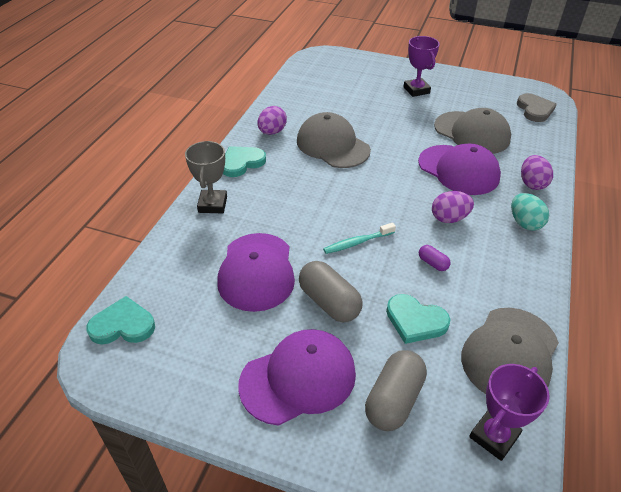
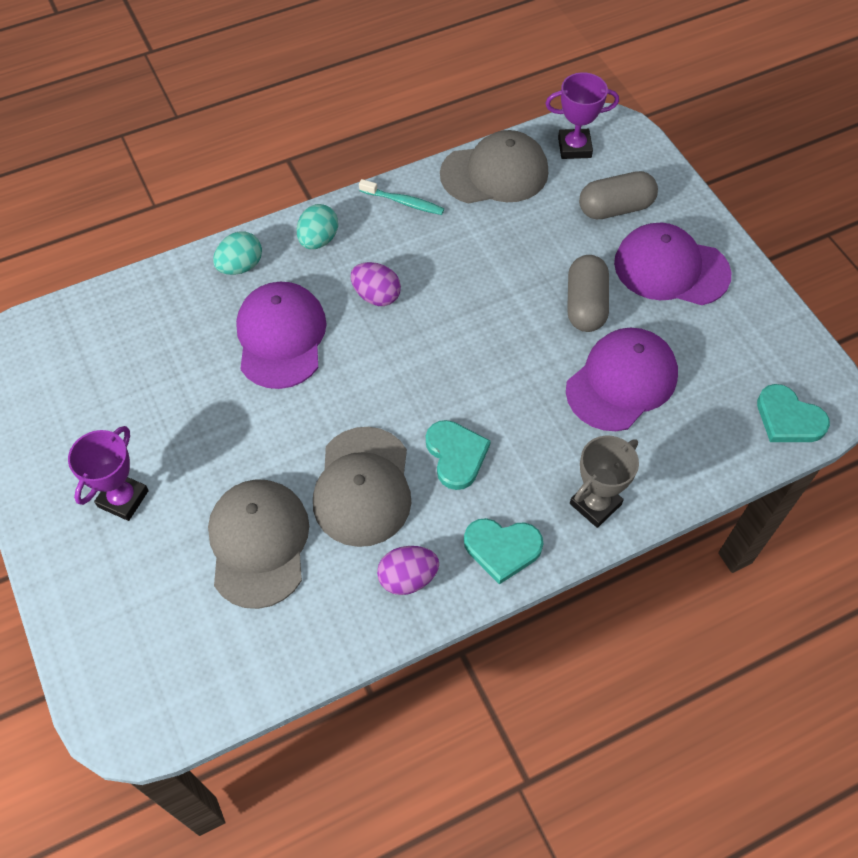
camera: 135 degrees left, 15 degrees up
turquoise toothbrush [323,223,396,254] -> turquoise toothbrush moved to [359,179,444,215]
turquoise heart [386,294,450,344] -> turquoise heart moved to [426,420,491,490]
purple capsule [419,245,451,271] -> none
grey cap [434,108,511,154] -> grey cap moved to [208,479,309,609]
grey heart [517,93,557,122] -> none
purple egg [521,155,553,190] -> turquoise egg [213,231,262,275]

